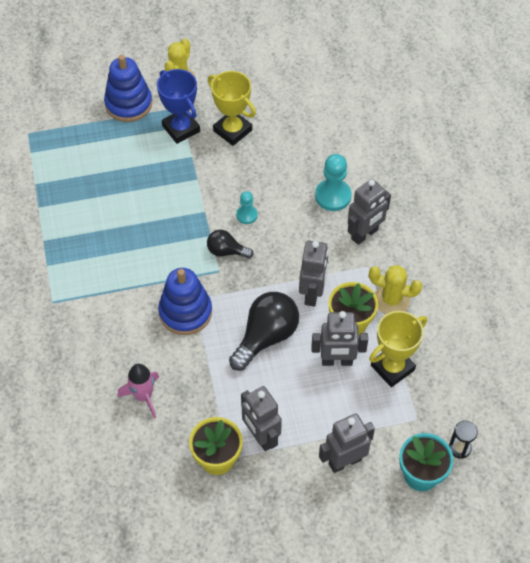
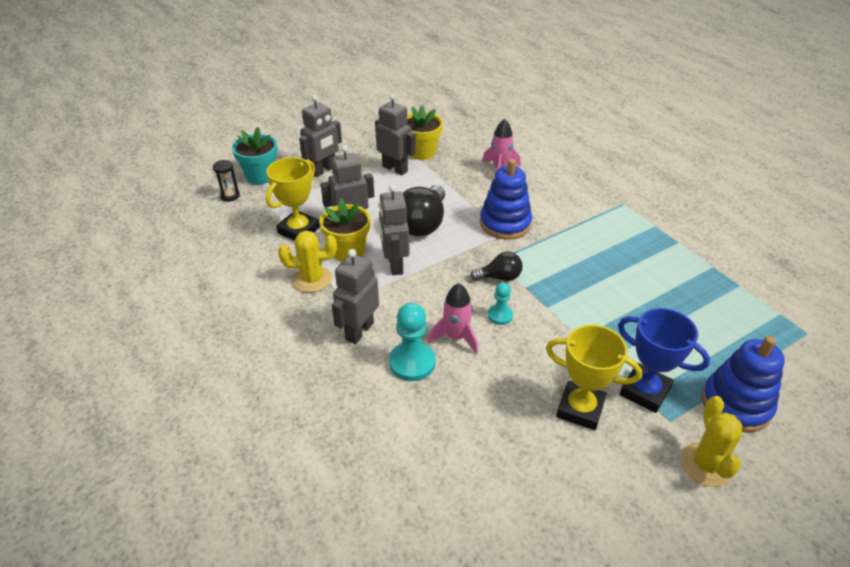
camera: 160 degrees right, 15 degrees down
none -> pink rocket [428,283,478,354]

